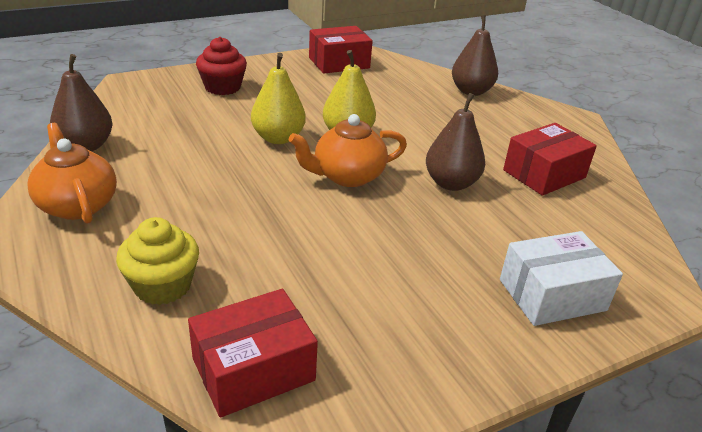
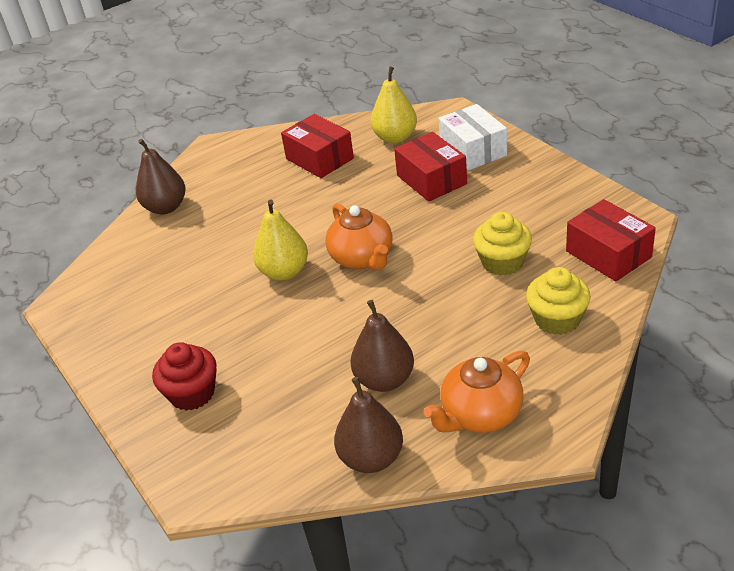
camera: 90 degrees left, 5 degrees up
yellow pear [251,53,306,144] -> yellow pear moved to [370,67,417,143]
red box [309,26,373,74] -> red box moved to [394,132,467,202]
brown pear [426,93,485,191] -> brown pear moved to [350,300,414,392]
none -> yellow cupcake [473,212,532,276]

